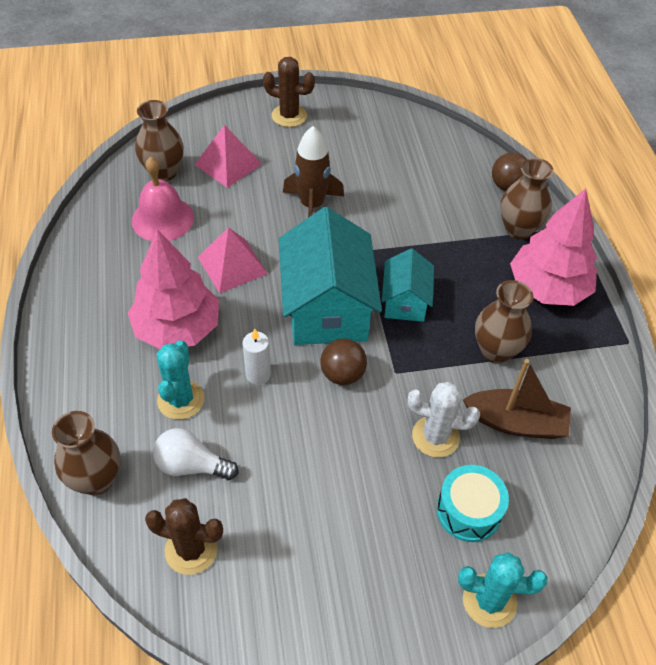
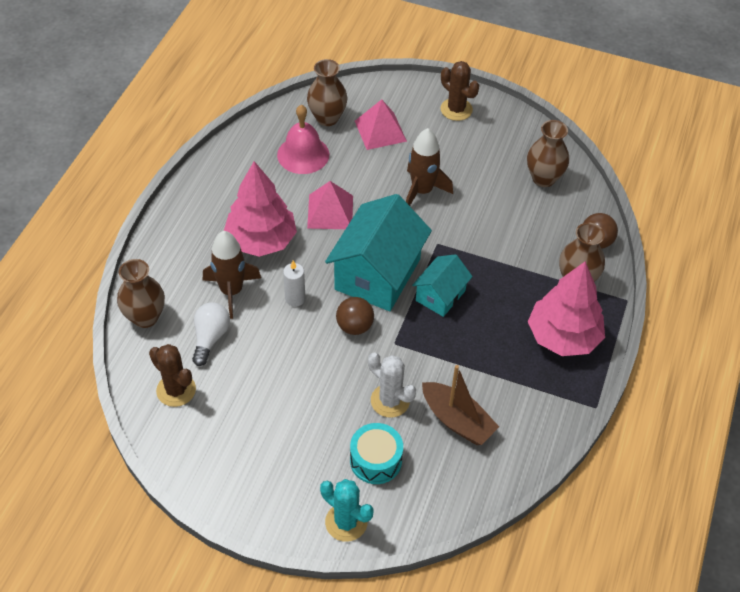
camera: 30 degrees right, 0 degrees up
white light bulb [153,428,239,480] -> white light bulb turned 60 degrees clockwise [192,302,230,366]
turquoise cactus [157,340,204,420] -> brown rocket [203,231,261,319]
brown vase [475,280,533,364] -> brown vase moved to [527,120,569,187]

